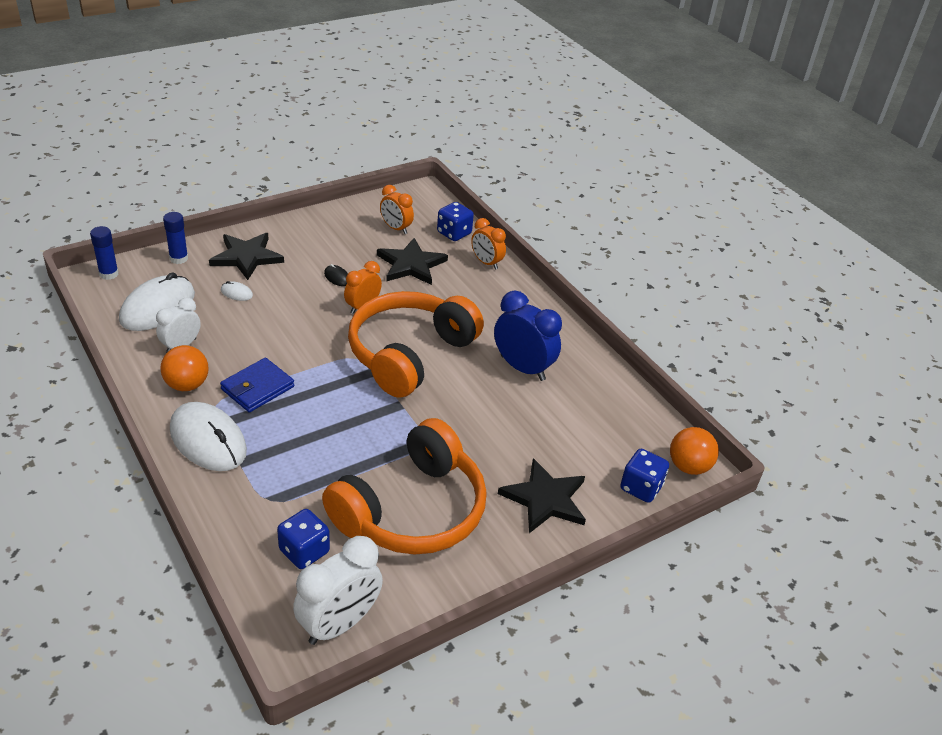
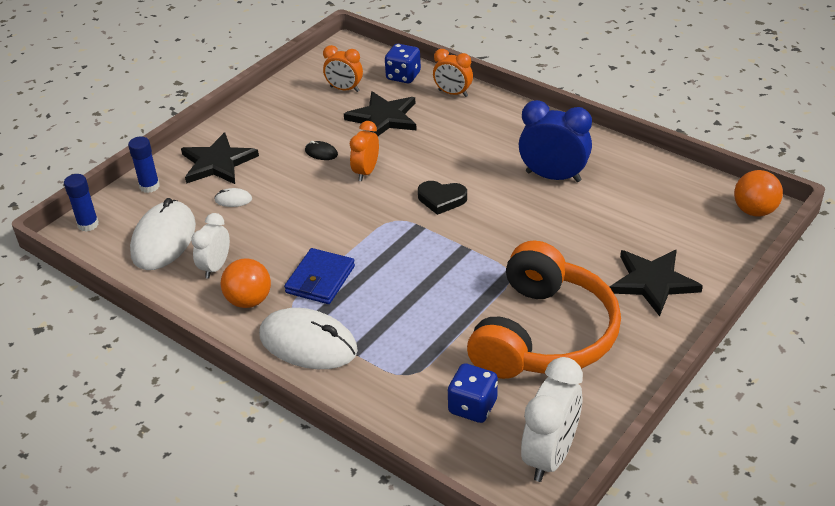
camera: 15 degrees left, 0 degrees up
orange headphones [348,291,484,398] -> black heart [418,181,467,215]
blue dice [620,449,669,503] -> none

